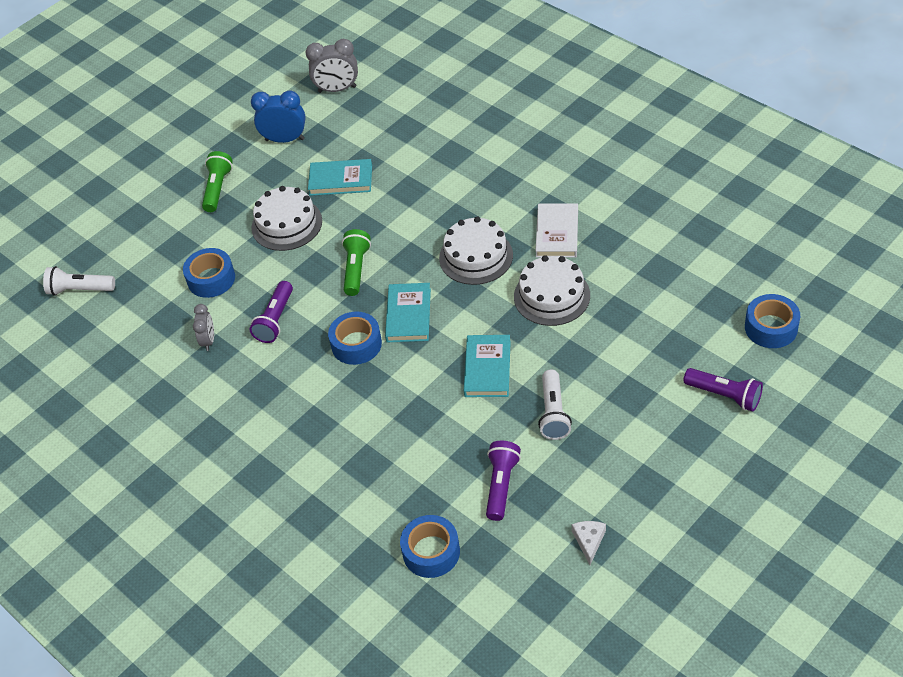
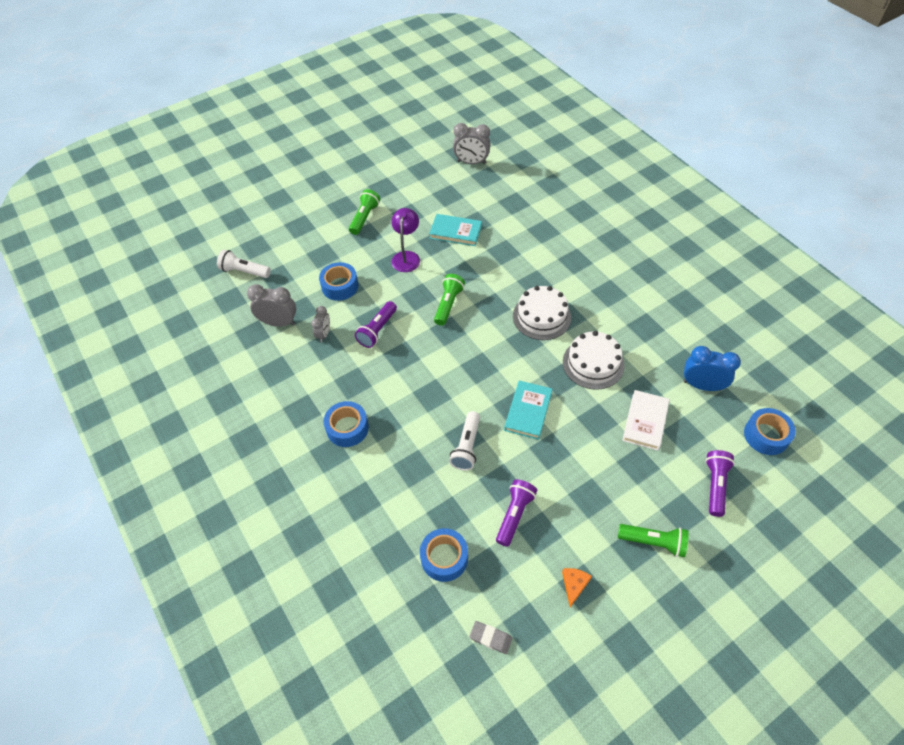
camera: 10 degrees right, 5 degrees up
blue clock [251,91,306,143] -> blue clock moved to [684,346,741,391]
white cake [252,186,322,251] -> purple lamp [391,208,420,272]
blue tape [328,312,382,365] -> blue tape moved to [323,401,369,447]
turquoise book [385,283,431,343] -> none
white book [535,203,578,258] -> white book moved to [622,390,670,451]
white flashlight [538,369,572,440] -> white flashlight moved to [449,411,480,471]
white cheese [572,521,606,565] -> orange cheese [562,568,592,607]
purple flashlight [683,368,763,412] -> purple flashlight turned 120 degrees counterclockwise [705,450,735,517]
none -> grey clock [247,284,296,327]
none -> grey eraser [469,621,512,654]
none -> green flashlight [618,524,689,557]

